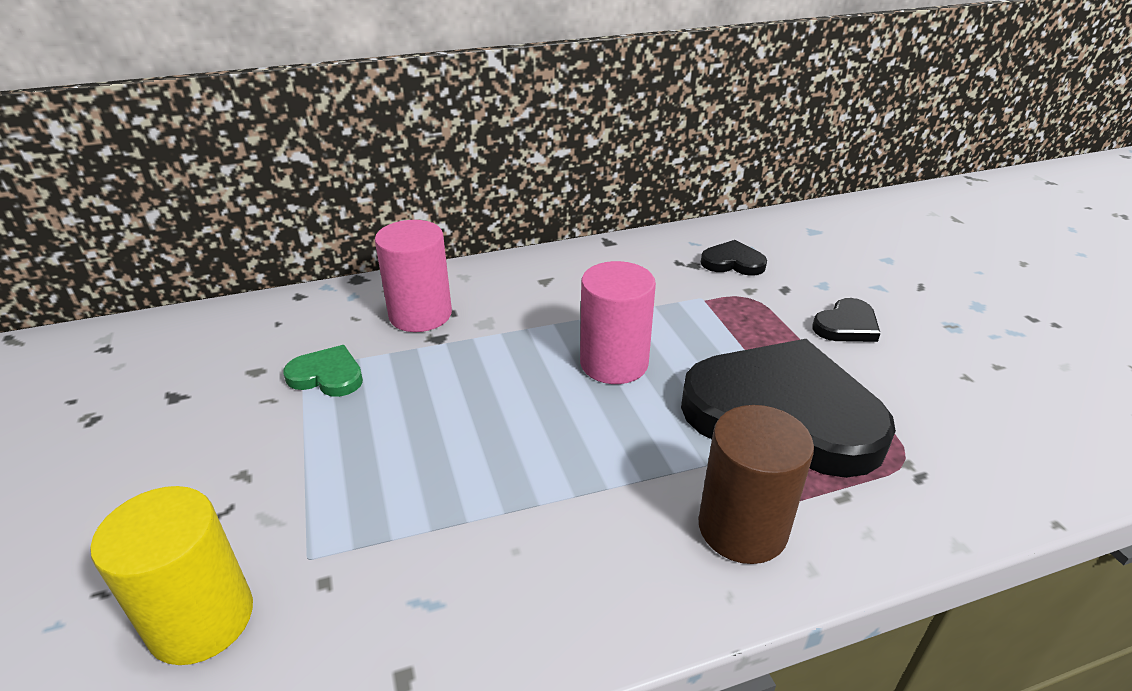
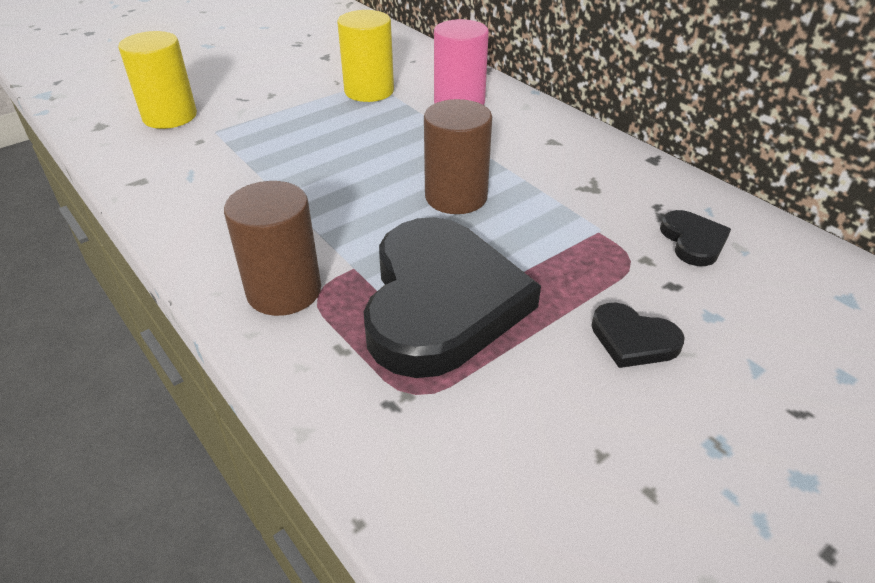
camera: 70 degrees right, 5 degrees up
green heart [283,345,363,397] -> yellow cylinder [337,10,394,102]
pink cylinder [580,261,656,384] -> brown cylinder [424,99,492,214]

